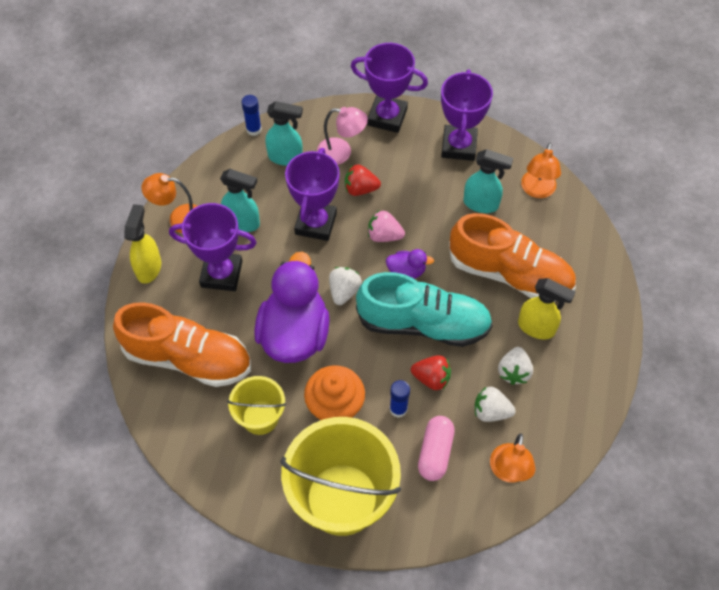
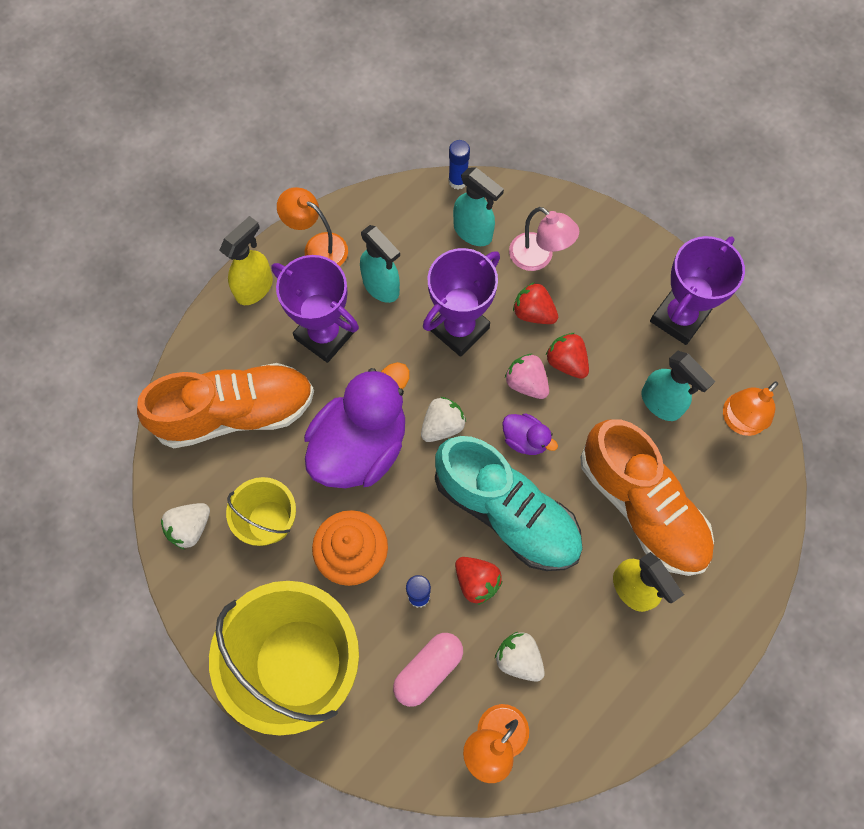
camera: 30 degrees right, 10 degrees up
orange shoe [113,302,251,387] -> orange shoe turned 60 degrees counterclockwise [137,363,314,448]
purple trophy [351,43,428,133] -> none
white strawberry [498,347,533,385] -> white strawberry moved to [161,503,210,550]
none -> red strawberry [546,333,589,379]

